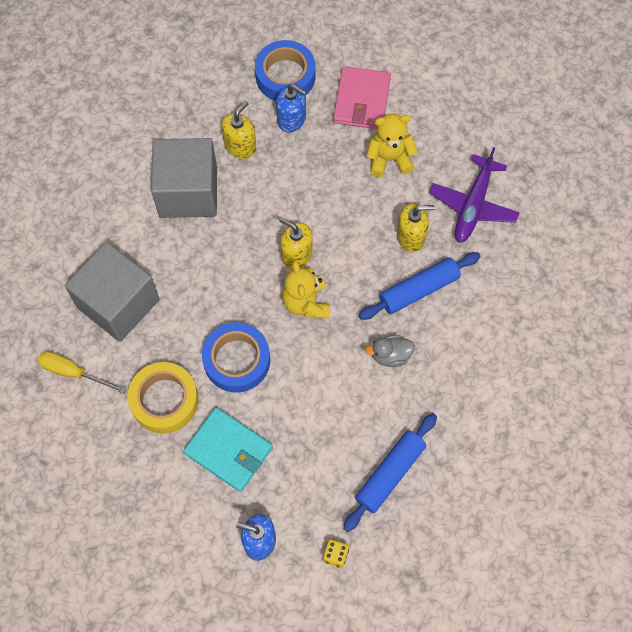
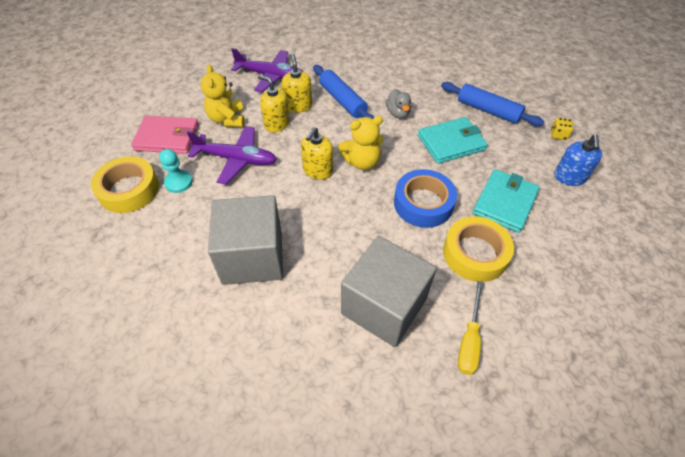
camera: 95 degrees left, 15 degrees down
yellow soap dispenser [222,101,256,159] -> yellow soap dispenser moved to [258,75,290,132]
blue tape [255,40,316,101] -> yellow tape [91,156,159,213]
blue soap dispenser [276,84,307,133] -> turquoise pawn [159,149,193,193]
none -> purple plane [187,126,277,184]
none -> turquoise wallet [418,117,488,164]

